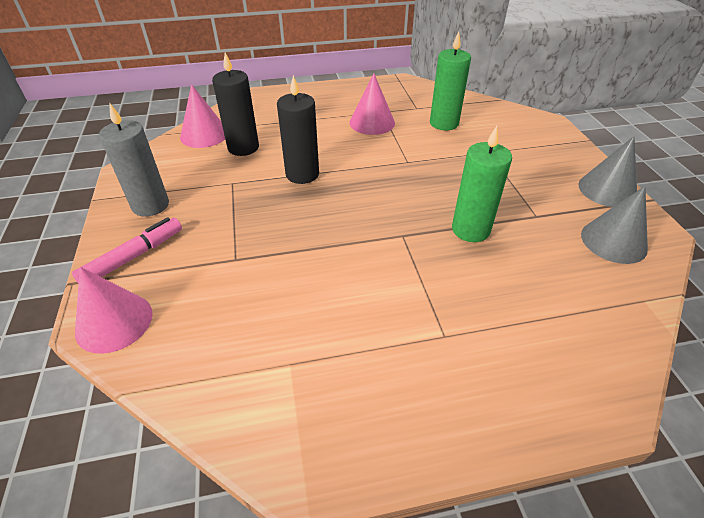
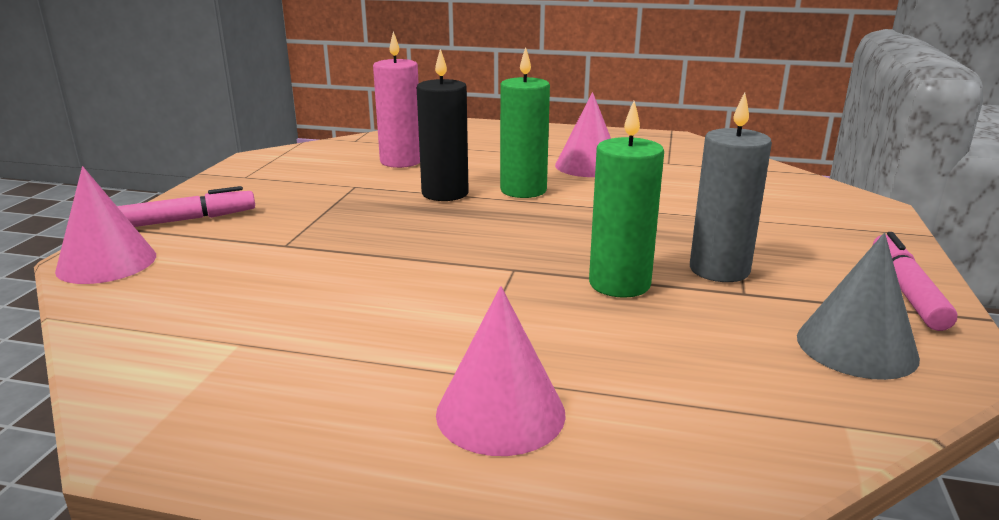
camera: 25 degrees right, 20 degrees down
grey candle [99,104,169,217] -> grey candle moved to [690,92,772,282]
pink cone [180,84,225,148] -> pink cone moved to [436,286,566,456]
black candle [212,53,259,156] -> pink candle [373,31,420,168]
green candle [430,32,471,130] -> green candle moved to [500,47,550,198]
grey cone [579,136,637,207] -> pink marker [873,232,957,331]

